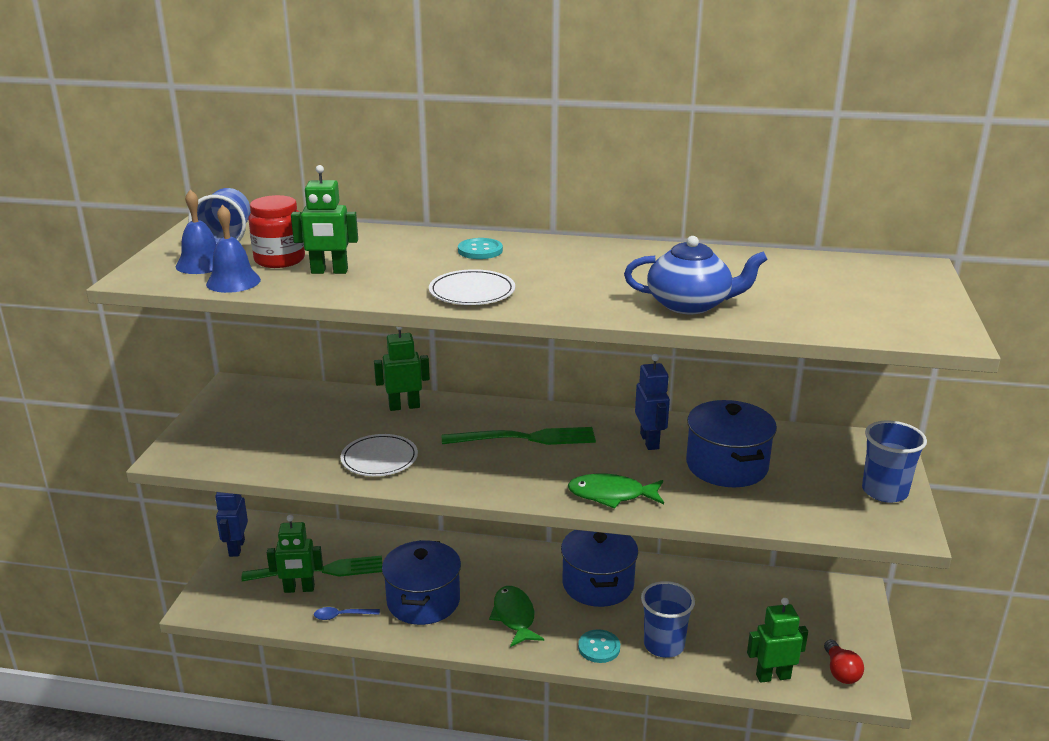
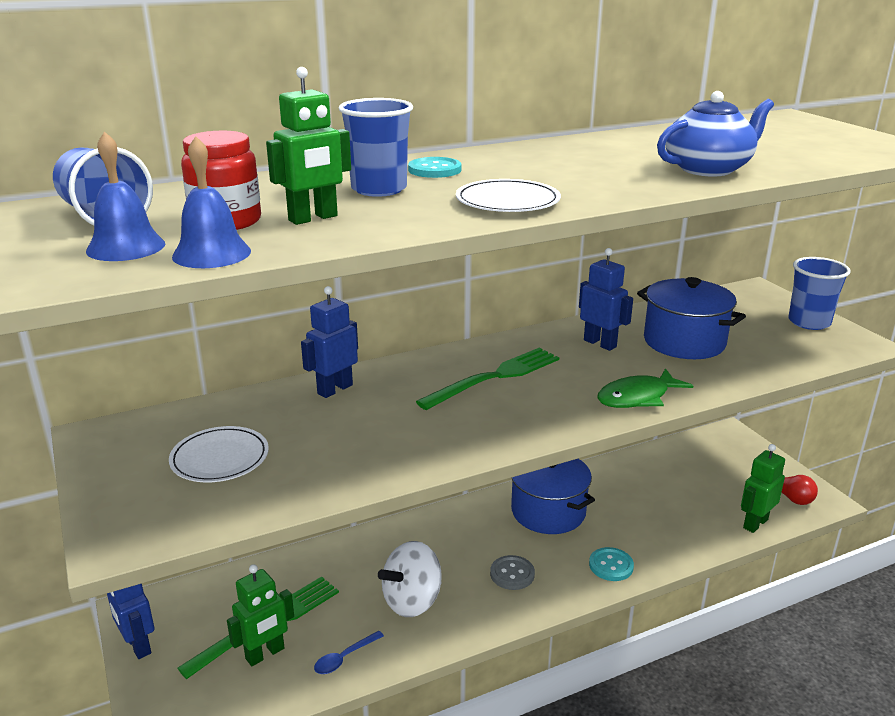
camera: 35 degrees left, 0 degrees up
white plate [341,434,418,476] -> white plate moved to [169,426,269,482]
green robot [374,327,430,411] -> blue robot [301,286,358,398]
blue pot [382,540,461,625] -> white spinning top [378,541,442,617]
green fish [489,586,544,647] -> grey button [490,555,535,590]
blue cup [641,581,695,658] -> blue cup moved to [339,98,413,197]

